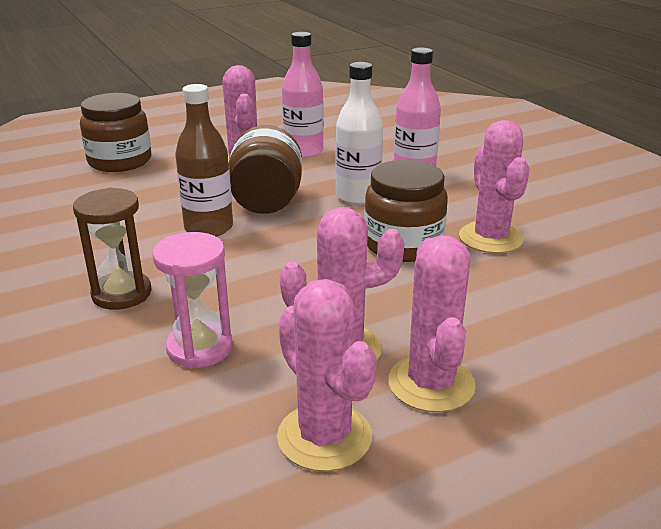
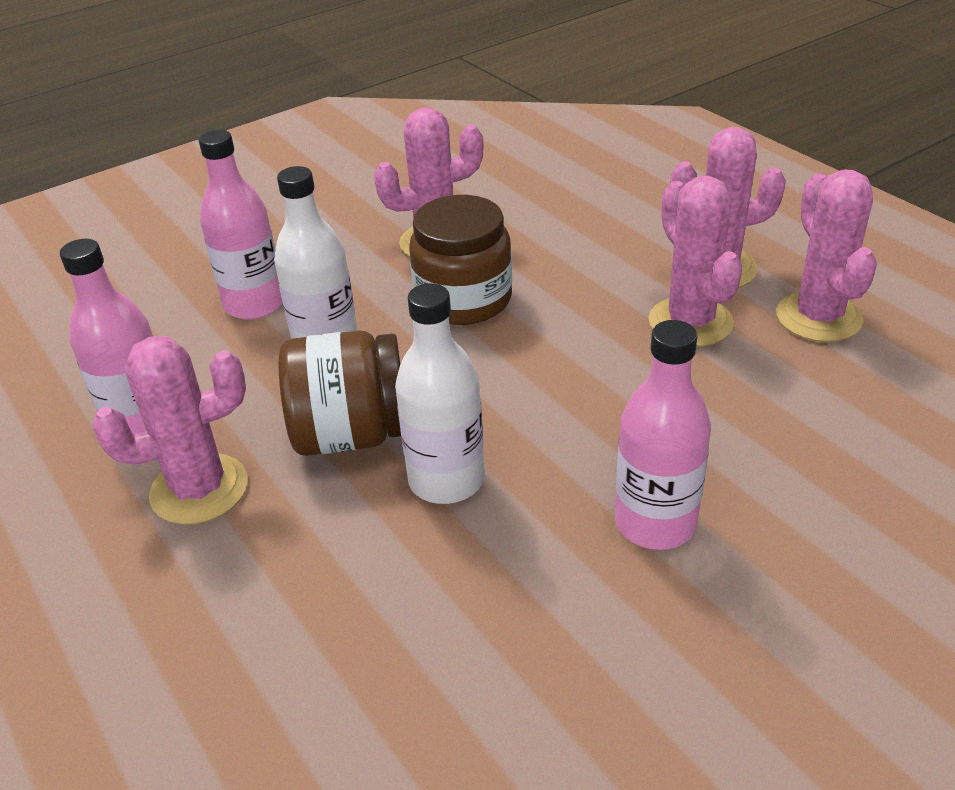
camera: 95 degrees left, 10 degrees up
brown hourglass [73,188,151,310] -> pink bottle [615,320,711,550]
brown jar [80,93,151,172] -> none
pink hourglass [153,232,233,368] -> none
brown bottle [175,84,233,237] -> white bottle [395,283,485,504]
pink cactus [277,279,377,471] -> pink cactus turned 60 degrees counterclockwise [776,170,877,342]

